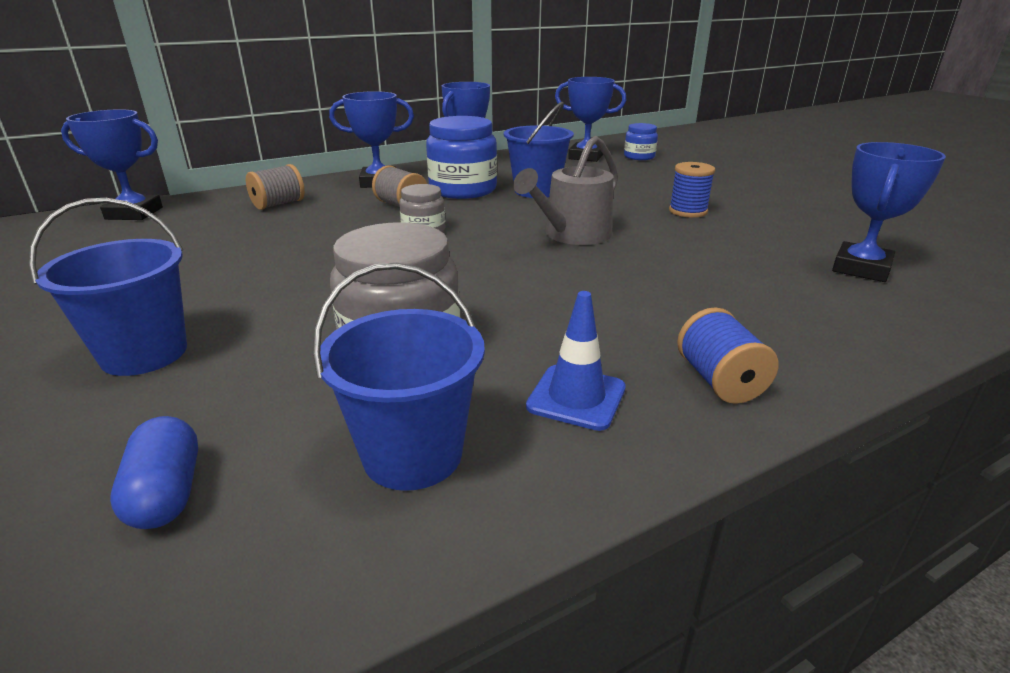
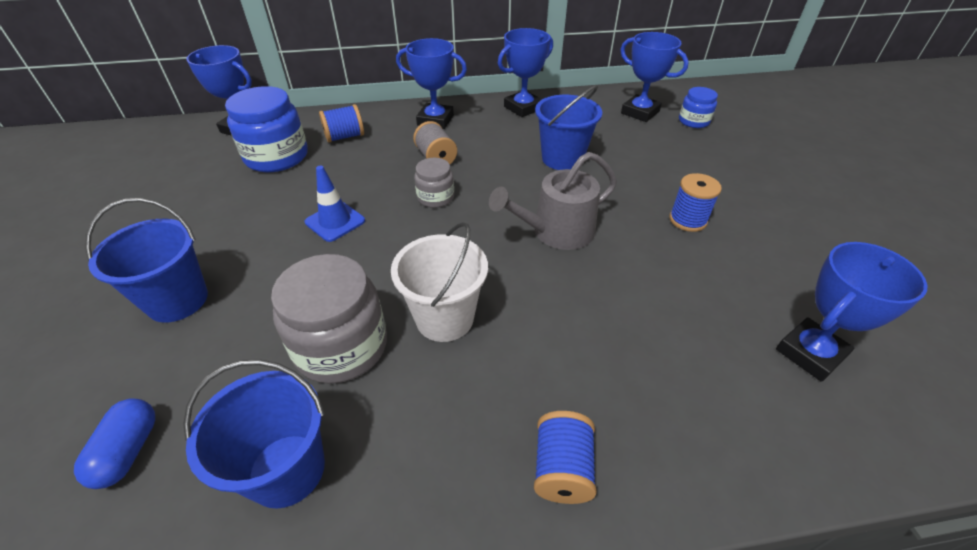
camera: 20 degrees right, 15 degrees up
grey spool [246,164,305,210] -> blue spool [319,104,364,143]
blue jar [426,116,497,199] -> blue jar moved to [225,86,308,172]
blue traffic cone [526,291,626,431] -> blue traffic cone moved to [305,166,365,242]
none -> white bucket [391,222,488,342]

